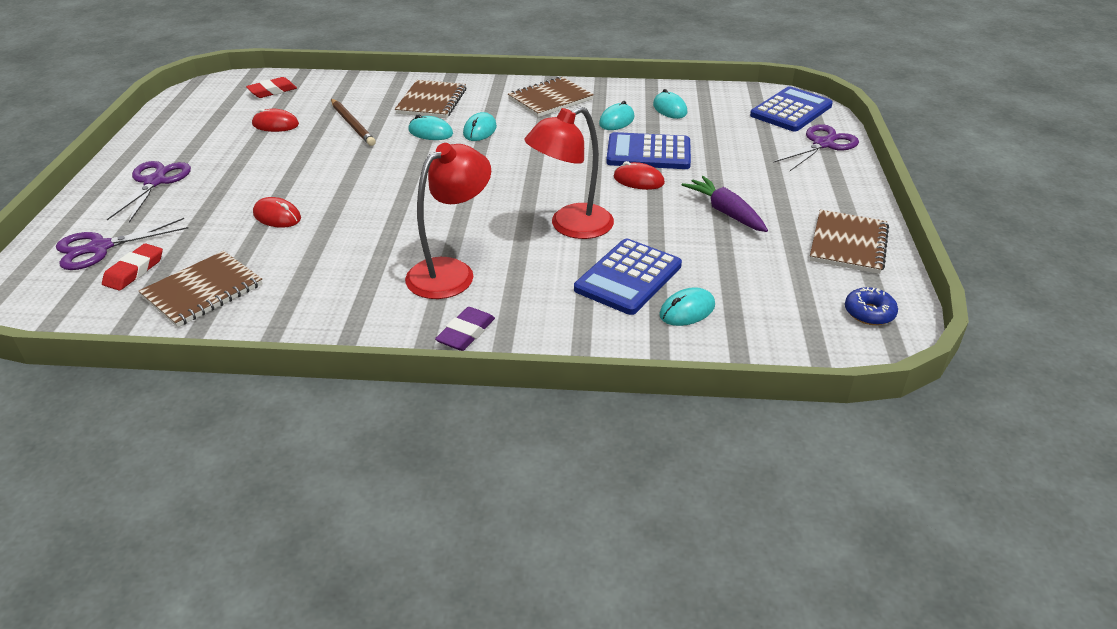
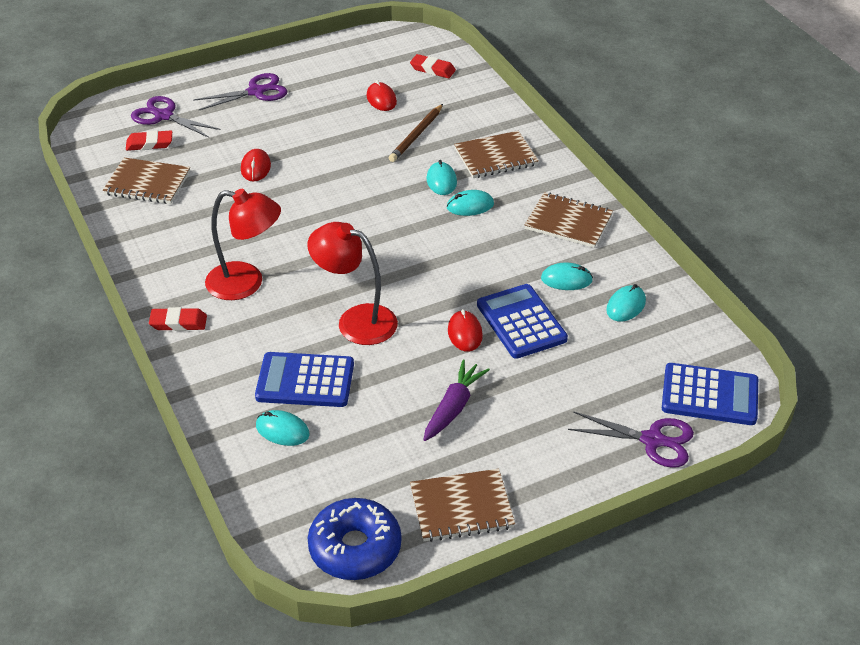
camera: 60 degrees right, 5 degrees up
purple eraser [435,307,495,351] -> red eraser [149,307,207,331]
blue donut [845,287,898,325] -> blue donut [308,498,402,580], size x1.88

